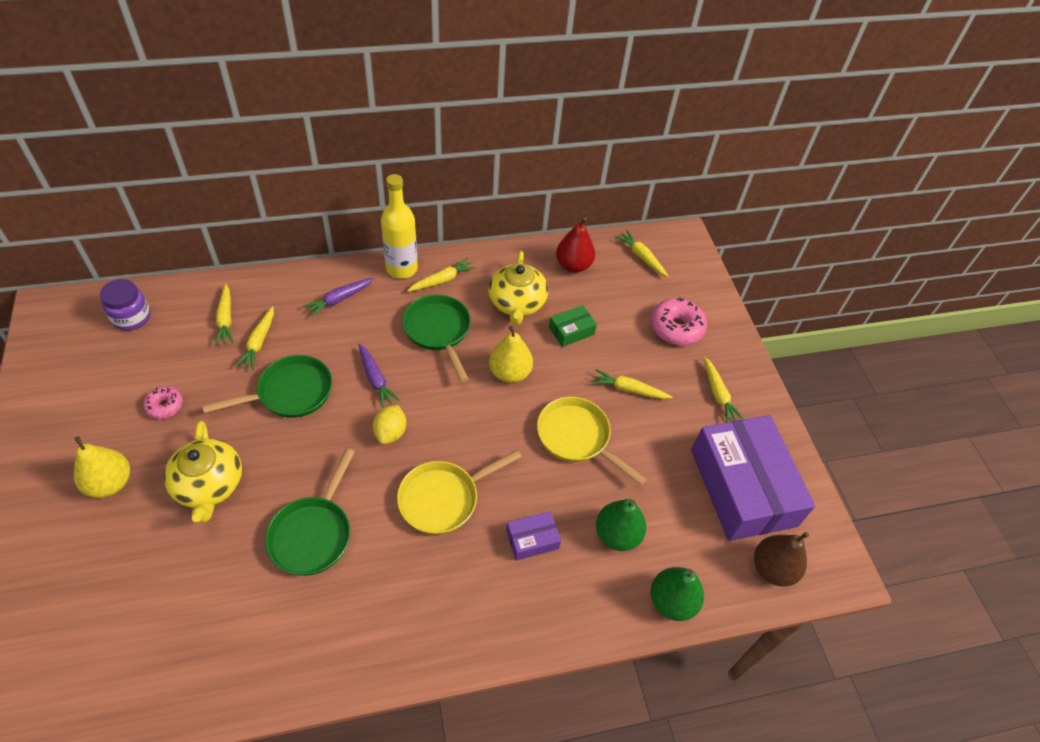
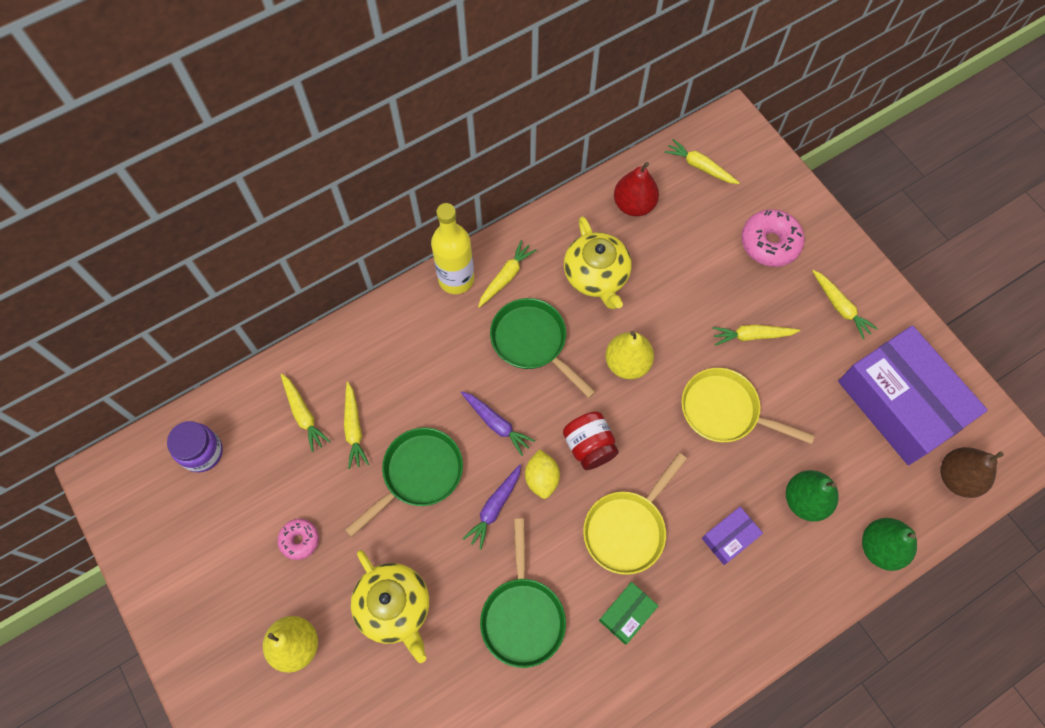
camera: 15 degrees left, 15 degrees up
purple carrot [303,277,374,317] -> purple carrot moved to [463,465,521,550]
green box [549,305,597,347] -> green box moved to [599,582,658,645]
none -> red jar [563,411,619,470]

